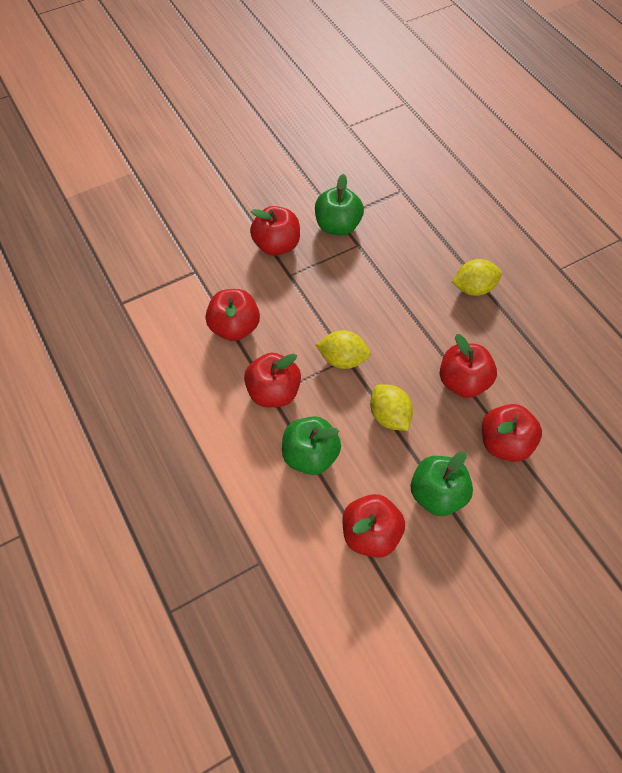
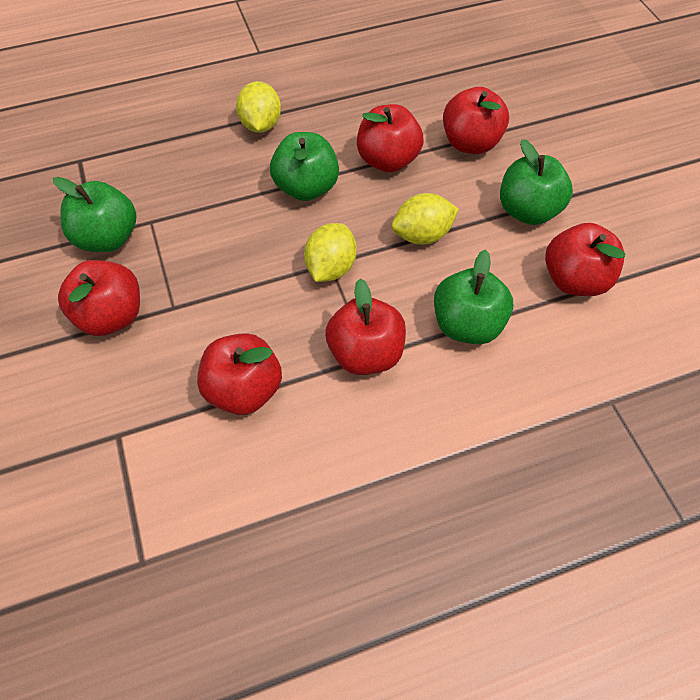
camera: 80 degrees left, 0 degrees up
none -> green apple [270,132,339,201]

